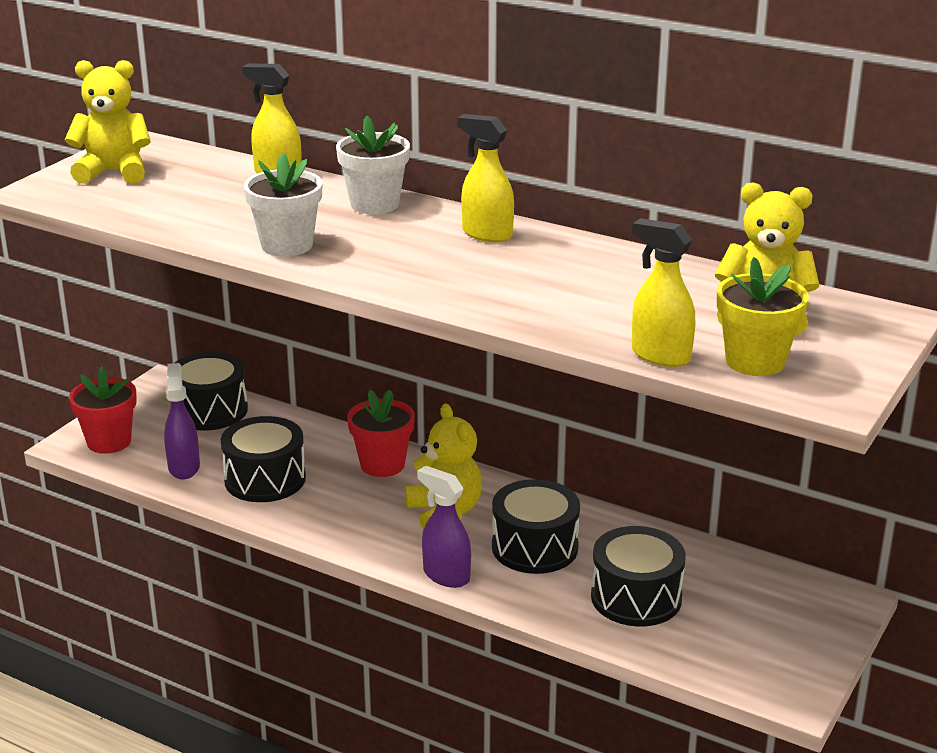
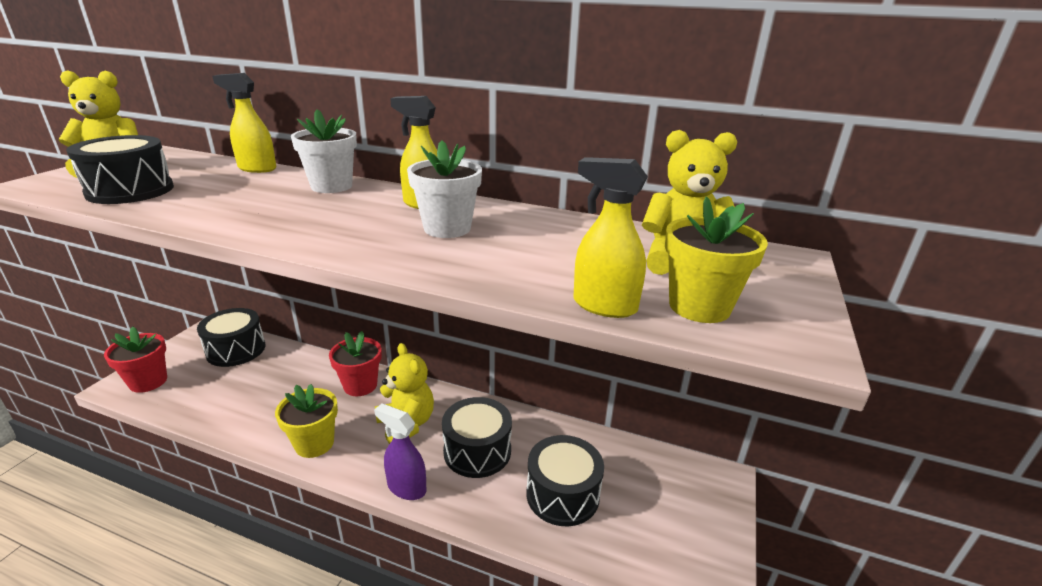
camera: 10 degrees left, 0 degrees up
purple spray bottle [164,363,200,479] -> none
black drum [221,416,306,502] -> black drum moved to [66,135,174,204]
white flower pot [244,153,323,257] -> white flower pot moved to [407,141,482,238]
none -> yellow flower pot [275,384,338,458]

